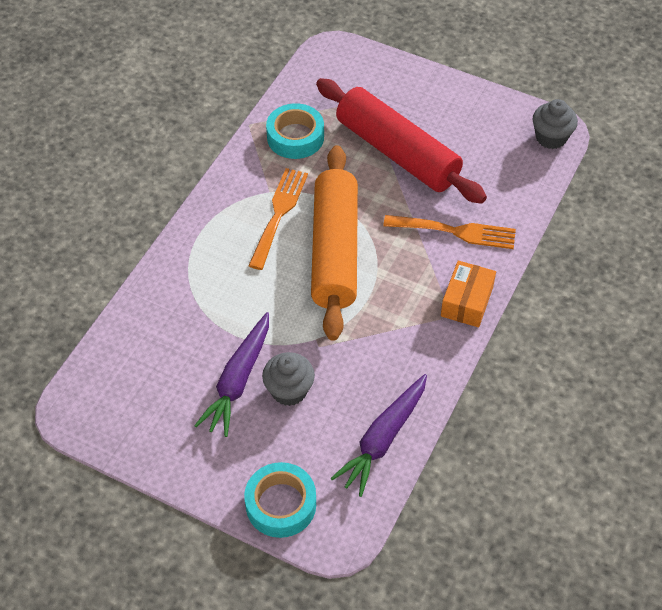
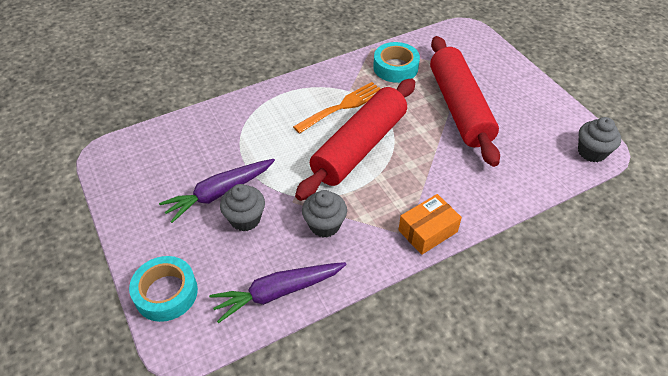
camera: 35 degrees right, 5 degrees down
orange rolling pin [311,145,358,341] -> red rolling pin [295,78,415,201]
orange fork [383,215,516,249] -> none
none -> grey cupcake [302,190,347,237]

